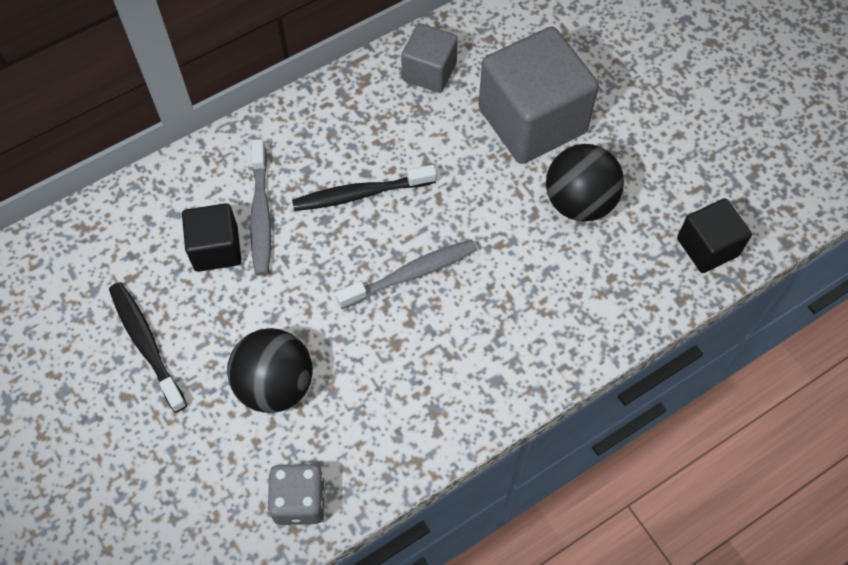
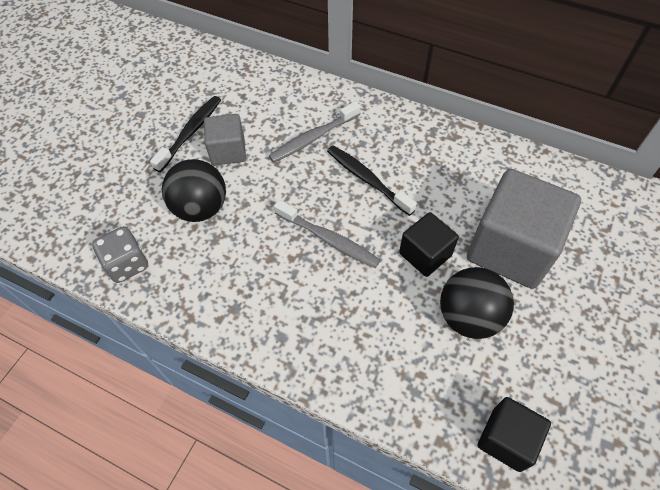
camera: 60 degrees right, 5 degrees down
black cube [182,203,242,272] -> black cube moved to [399,212,459,277]
grey cube [401,23,458,93] -> grey cube moved to [204,114,246,165]

